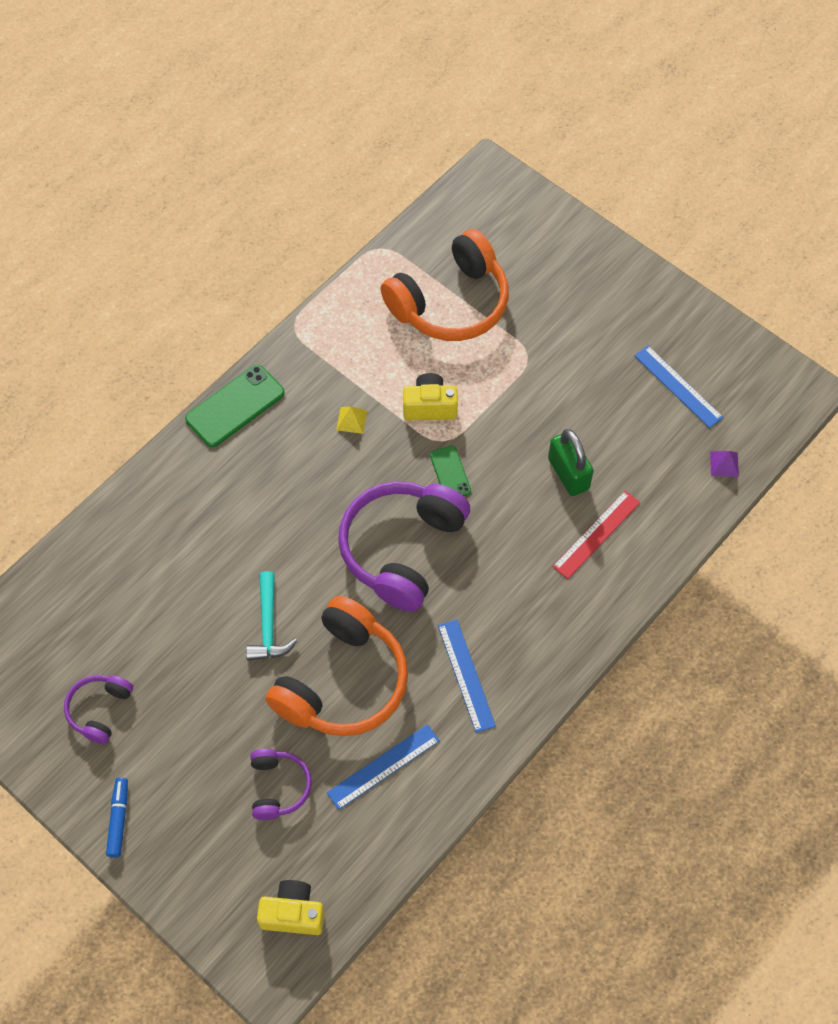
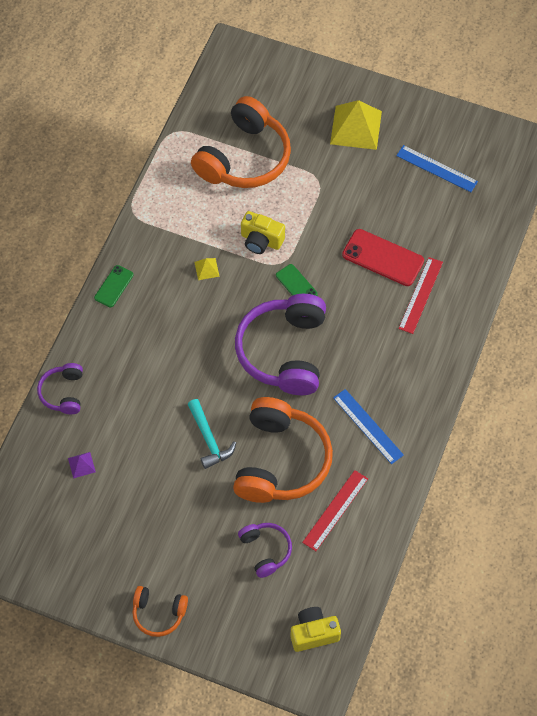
camera: 20 degrees left, 0 degrees up
purple headphones [64,675,133,744] -> purple headphones moved to [37,363,83,414]
blue marker [106,778,128,858] -> orange headphones [132,586,188,637]
green phone [185,365,285,447] -> green phone [94,265,134,307], size x0.58
blue ruler [327,724,440,810] -> red ruler [302,470,368,551]
yellow camera [403,373,458,420] -> yellow camera turned 135 degrees counterclockwise [241,211,285,254]
green padlock [548,429,594,496] -> red phone [342,229,424,286]
purple pyramid [710,451,739,477] -> purple pyramid moved to [68,452,96,478]
none -> yellow pyramid [330,100,382,150]

